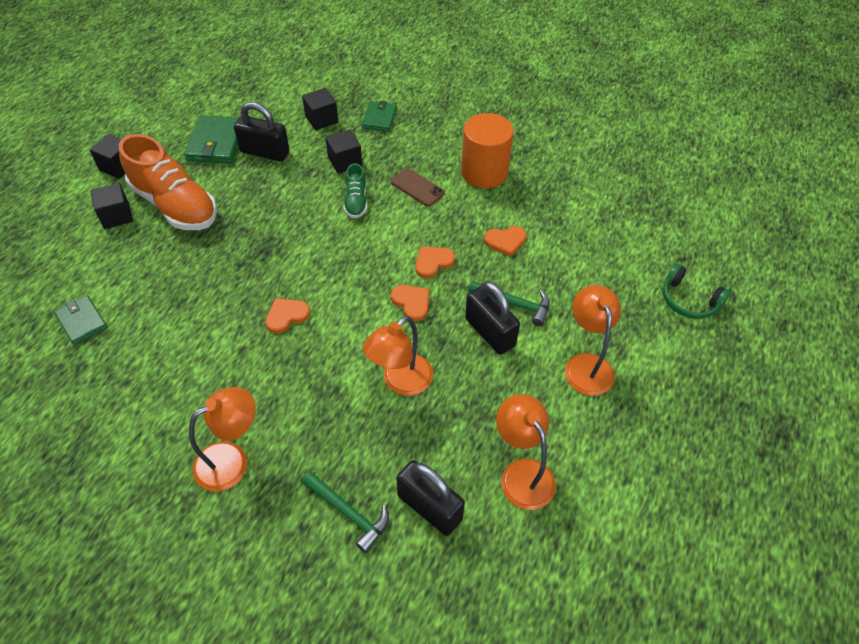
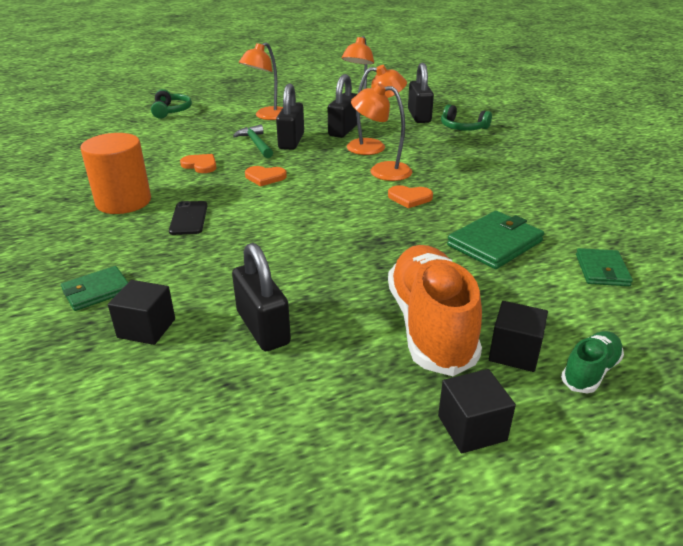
camera: 135 degrees left, 20 degrees down
green wallet [184,115,239,164] -> green wallet moved to [447,211,544,269]
orange lamp [189,387,255,492] -> orange lamp moved to [351,83,412,181]
green hammer [302,471,389,553] -> green headphones [441,104,492,131]
black cube [325,129,362,173] -> none
green shoe [344,163,367,218] -> green shoe moved to [561,331,624,393]
brown phone [391,168,445,207] -> black phone [169,201,207,235]
orange heart [391,285,429,321] -> none
none -> black padlock [328,74,357,138]

